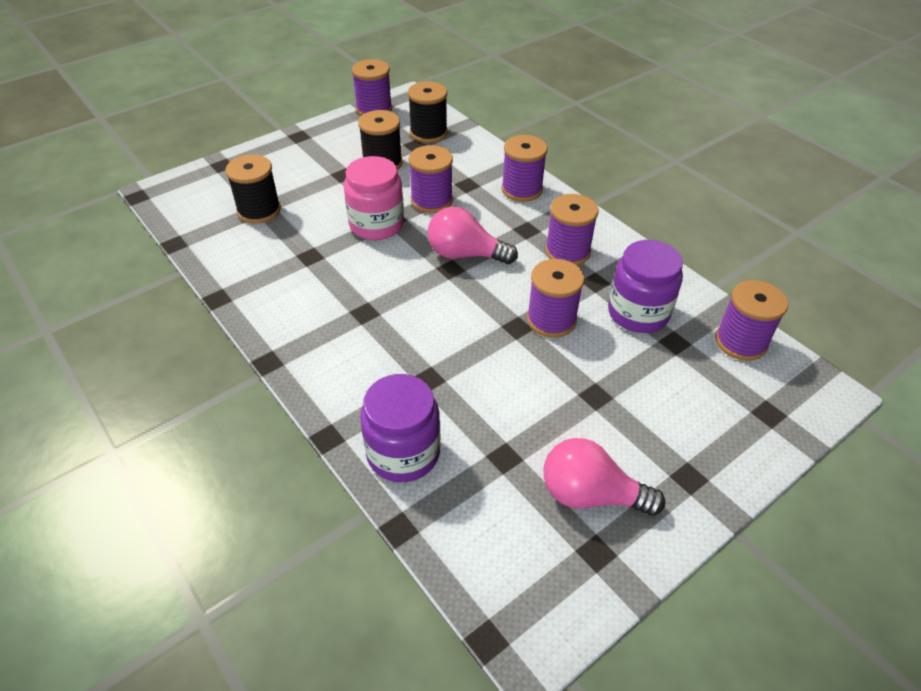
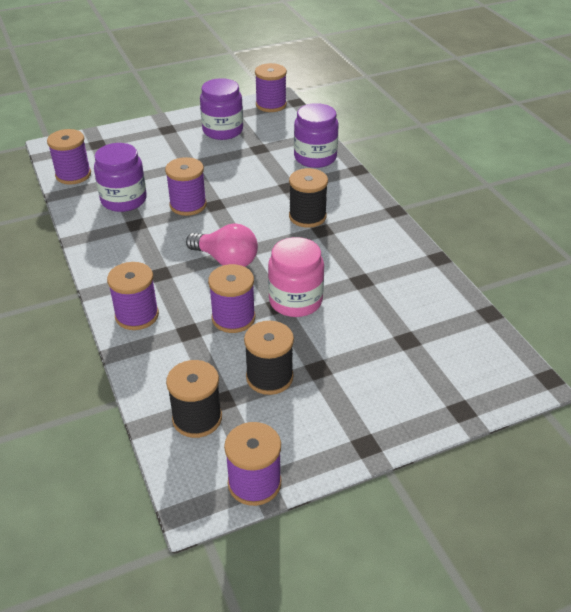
camera: 165 degrees left, 5 degrees down
black spool [226,154,281,224] -> black spool moved to [289,168,328,228]
pink light bulb [544,438,665,516] -> purple jar [200,78,243,140]
purple spool [545,194,598,265] -> purple spool moved to [255,63,287,112]

